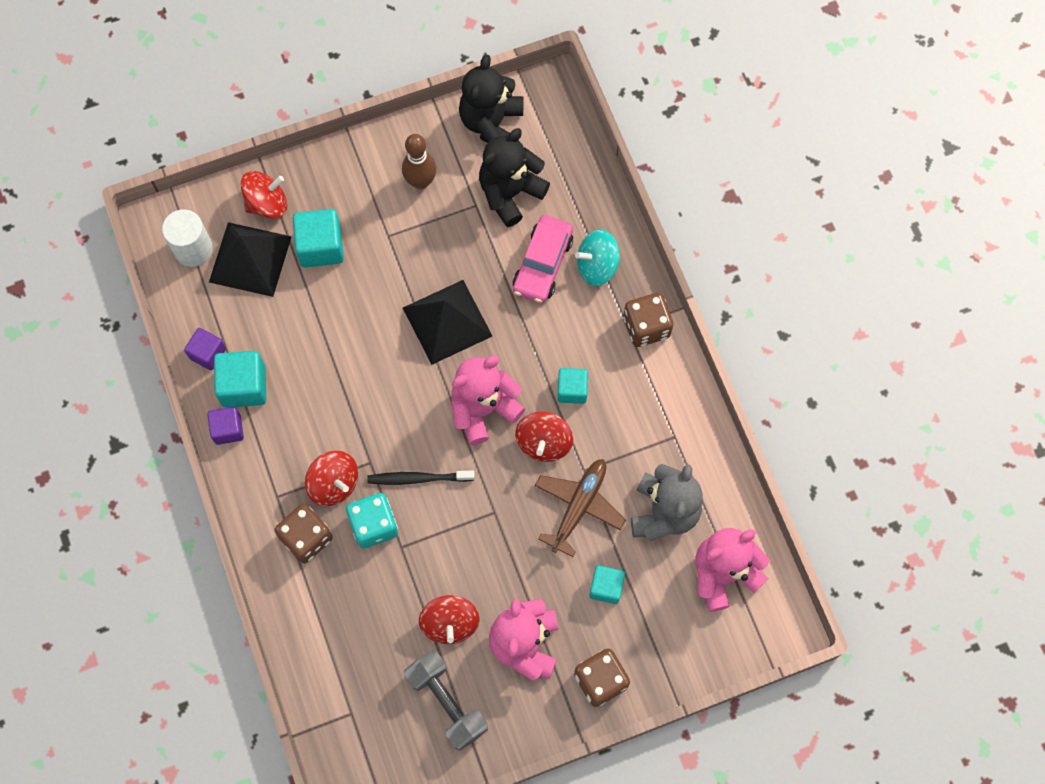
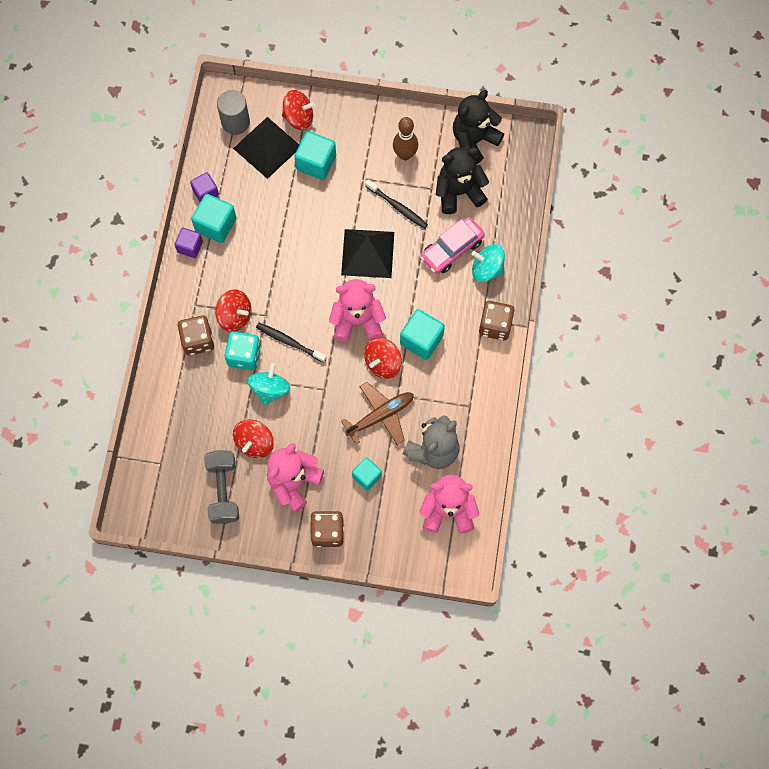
camera: 30 degrees right, 0 degrees up
white cylinder [162,210,213,267] -> grey cylinder [217,90,250,135]
red spinning top [305,451,358,506] -> red spinning top turned 45 degrees counterclockwise [215,289,251,332]
turquoise cube [557,368,588,404] -> turquoise cube [400,309,445,360], size x1.55
none -> turquoise spinning top [247,363,290,406]
none -> black toothbrush [365,179,428,229]

